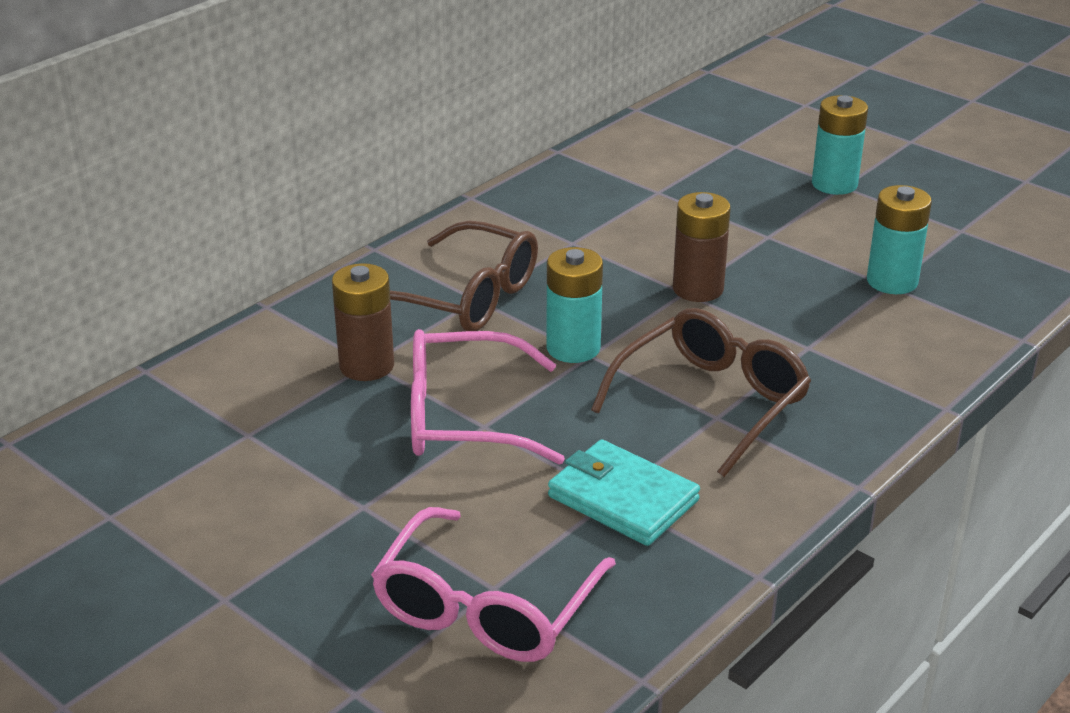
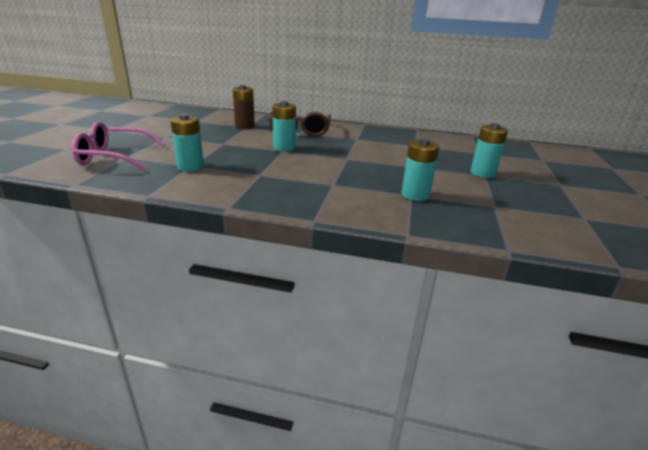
camera: 60 degrees right, 5 degrees down
pink glasses [411,329,565,465] -> none
turquoise wallet [548,439,700,546] -> turquoise battery [170,114,204,172]
brown glasses [591,308,811,477] -> none
brown battery [673,192,731,302] -> none

